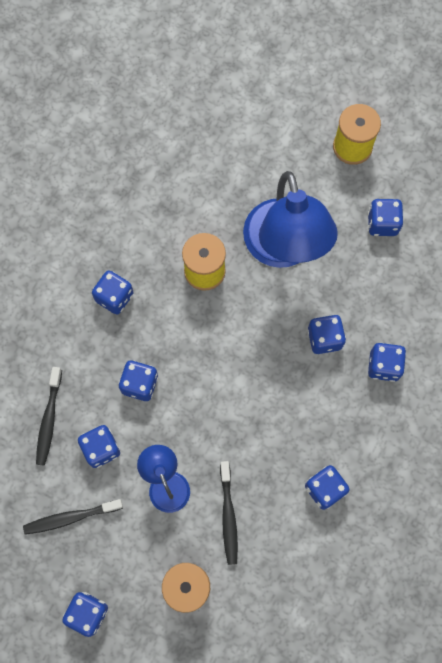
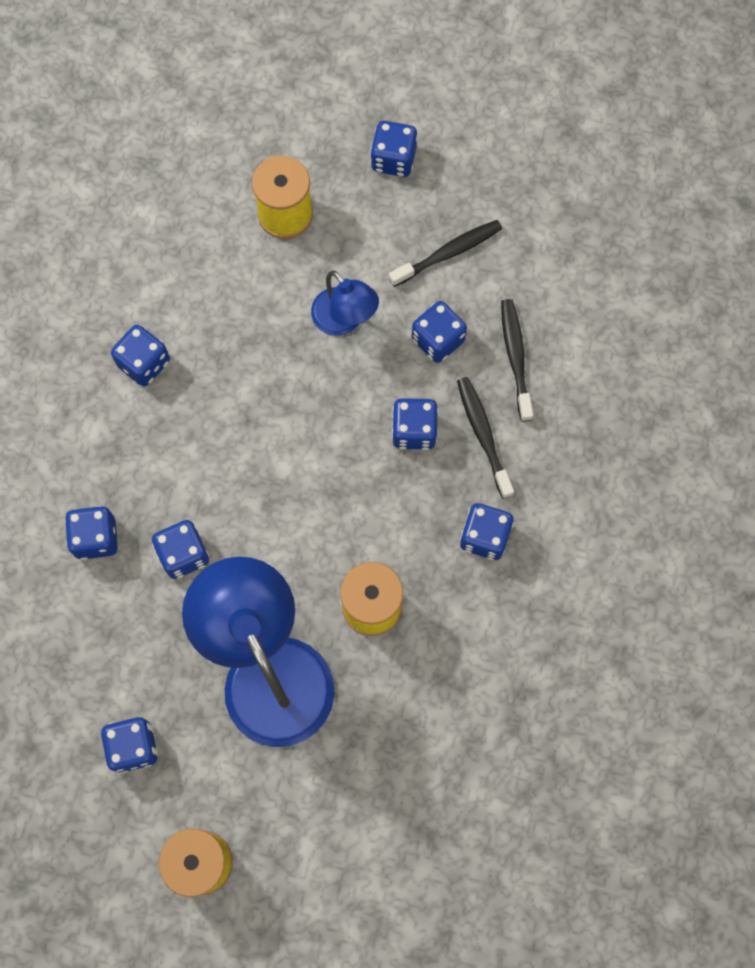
camera: 165 degrees right, 0 degrees up
black toothbrush [220,461,238,565] -> black toothbrush moved to [457,377,514,499]

